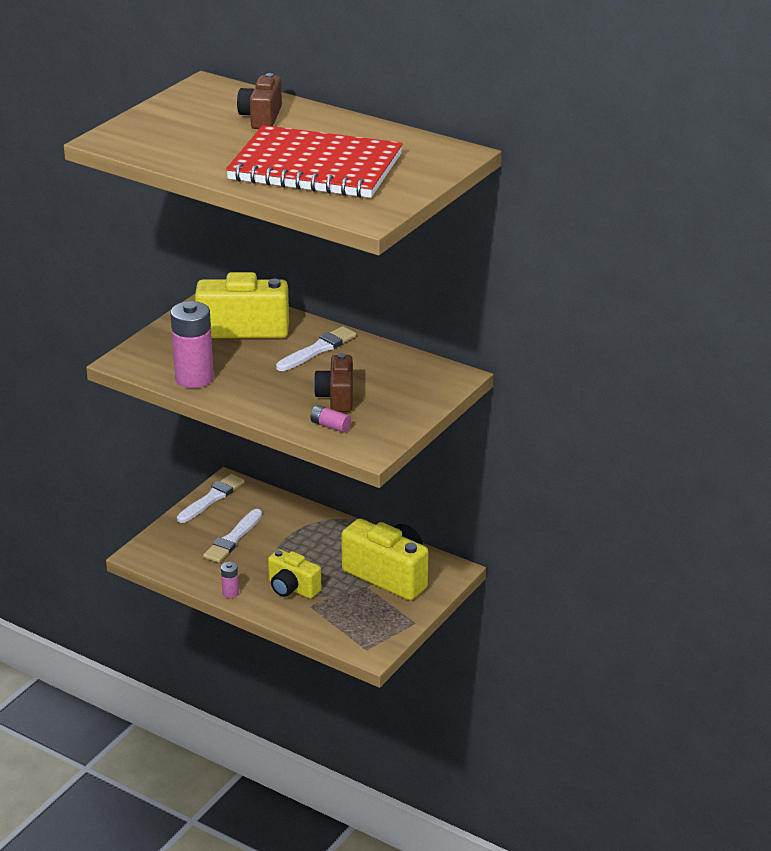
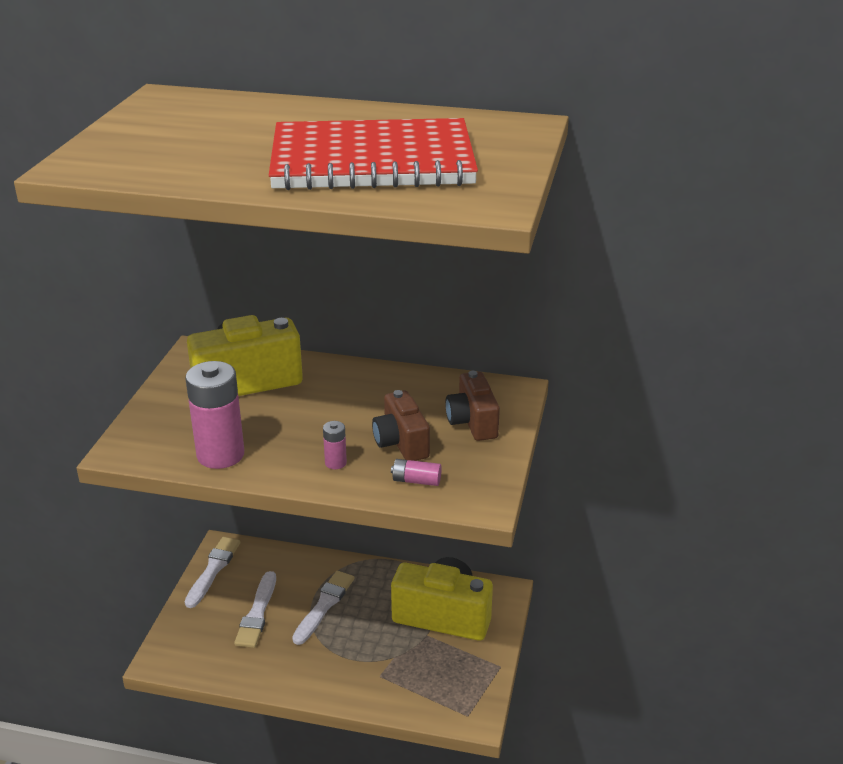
camera: 20 degrees left, 0 degrees up
pink battery [221,562,239,598] -> pink battery moved to [323,421,347,469]
brown camera [237,73,282,129] -> brown camera moved to [445,371,500,441]
yellow camera [268,549,321,599] -> none
white brush [276,326,356,371] -> white brush moved to [292,571,354,645]

